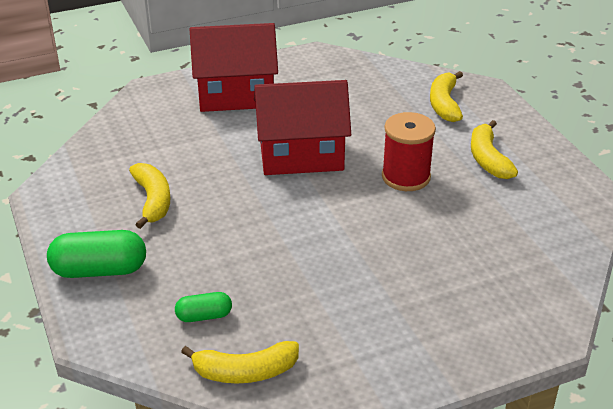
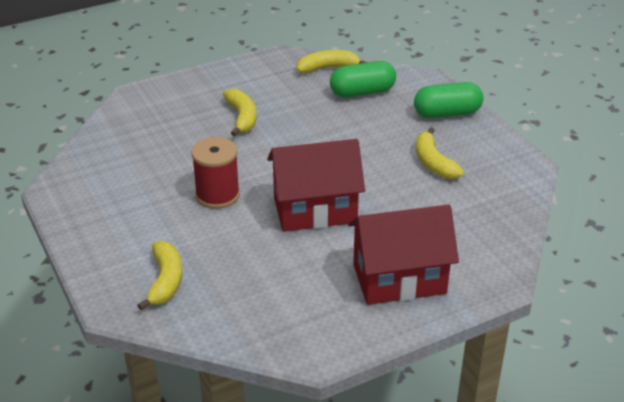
camera: 175 degrees right, 0 degrees up
green capsule [175,292,232,322] -> green capsule [330,61,396,98], size x1.79
yellow banana [471,120,518,179] -> yellow banana moved to [223,88,256,137]

